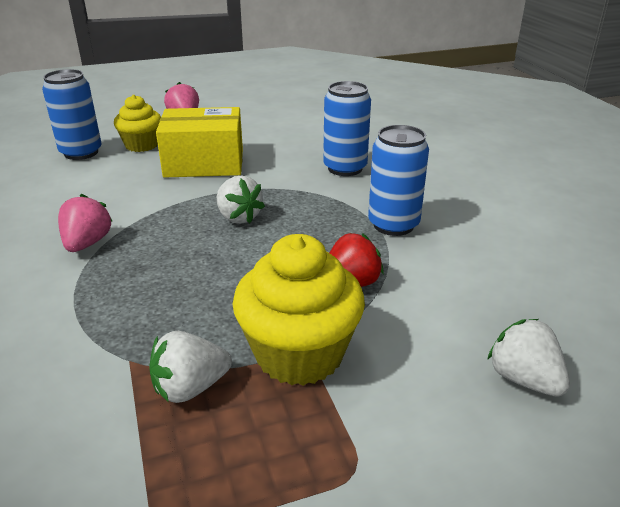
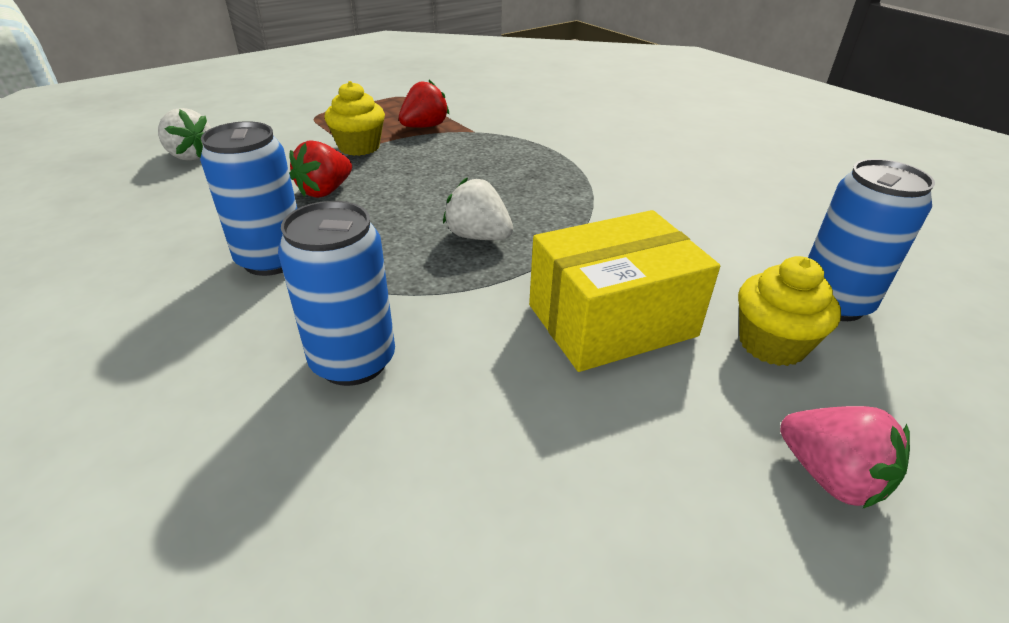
camera: 160 degrees right, 5 degrees up
pink strawberry [58,194,113,252] -> none
white strawberry [149,331,232,403] -> red strawberry [399,80,450,128]
yellow cupcake [233,234,365,386] -> yellow cupcake [324,81,385,156], size x0.63

